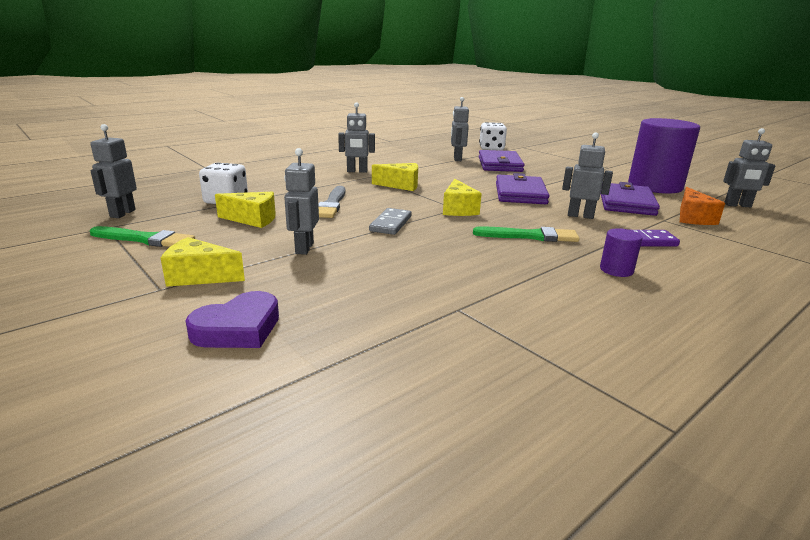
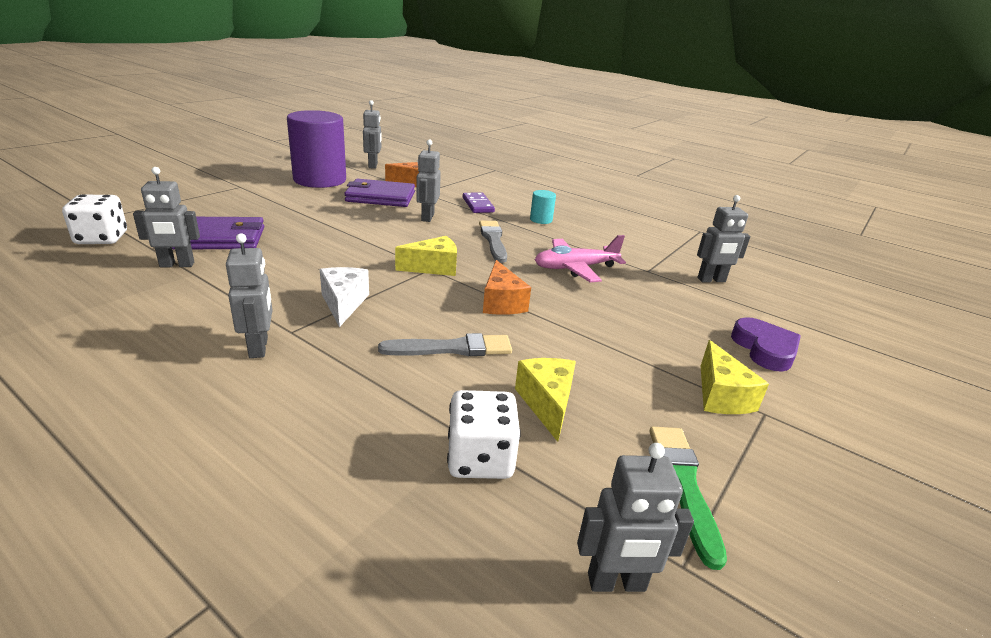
camera: 105 degrees left, 5 degrees up
purple heart [186,291,279,348] -> purple heart turned 45 degrees clockwise [731,317,801,372]
grey robot [284,148,319,255] -> grey robot moved to [697,195,750,282]
grey domino [369,208,412,235] -> orange cheese [483,260,531,315]
yellow cheese [372,163,418,191] -> white cheese [320,267,369,327]
green brush [473,226,580,242] -> grey brush [479,221,507,263]
purple wallet [496,173,549,204] -> none
purple cylinder [600,228,642,277] -> turquoise cylinder [530,190,556,224]
none -> pink plane [535,235,626,282]

